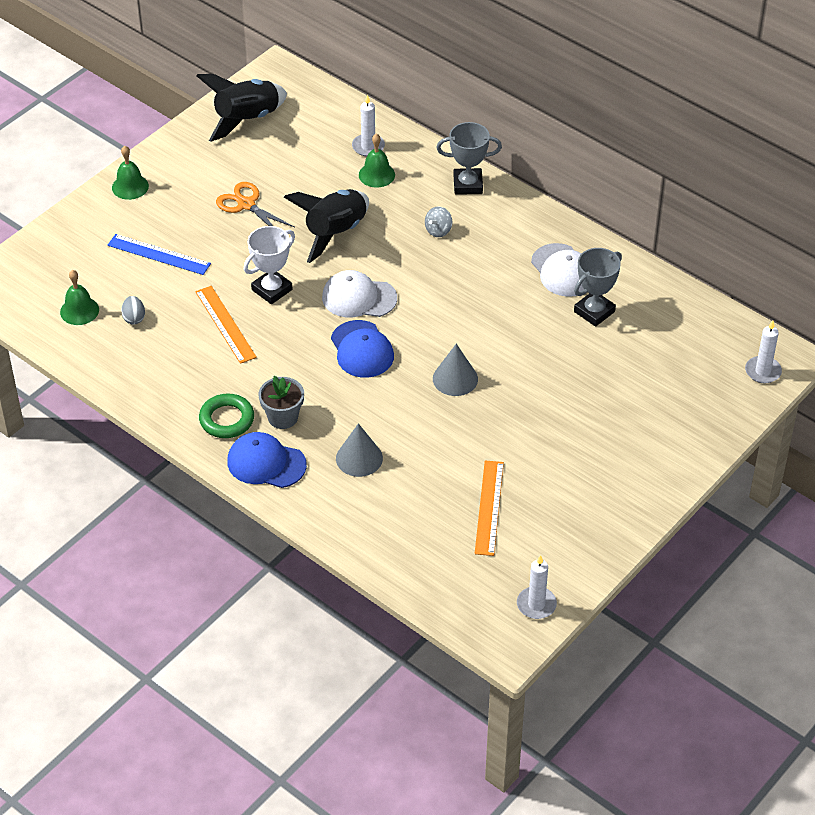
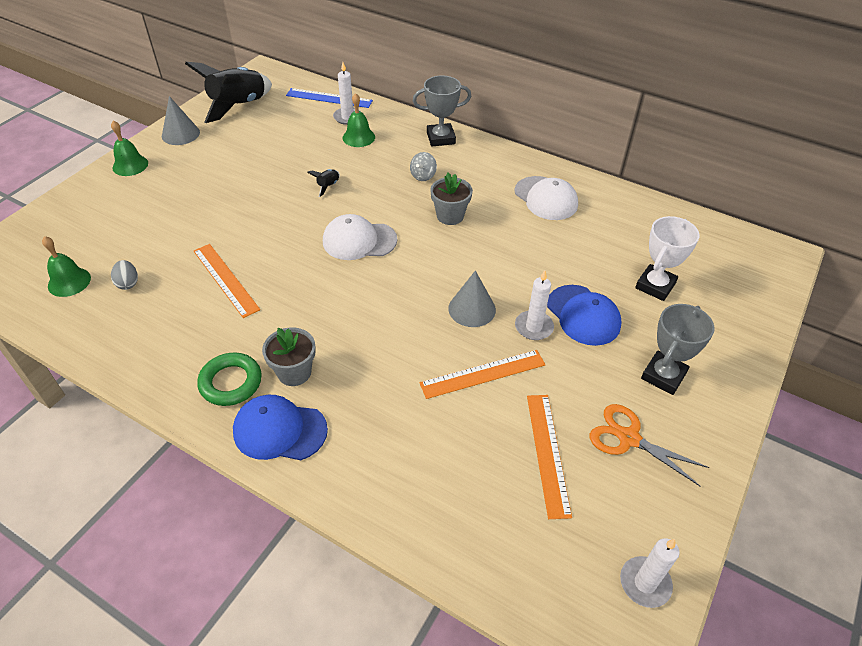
camera: 10 degrees left, 0 degrees up
blue ruler [108,234,211,275] -> blue ruler moved to [286,88,373,108]
orange scissors [216,182,294,227] -> orange scissors moved to [590,404,709,486]
white trophy [244,226,295,304] -> white trophy moved to [635,216,700,301]
black rocket [284,189,369,263] -> black rocket [307,169,340,197], size x0.40
blue cap [331,320,394,378] -> blue cap moved to [547,285,622,346]
grey cone [336,423,383,477] -> grey cone moved to [162,96,200,145]
grey trophy [574,248,622,327] -> grey trophy moved to [641,304,714,395]
white candle [745,320,782,383] -> white candle moved to [515,270,554,340]
none -> orange ruler [419,350,546,399]
none -> grey flower pot [430,173,473,225]

